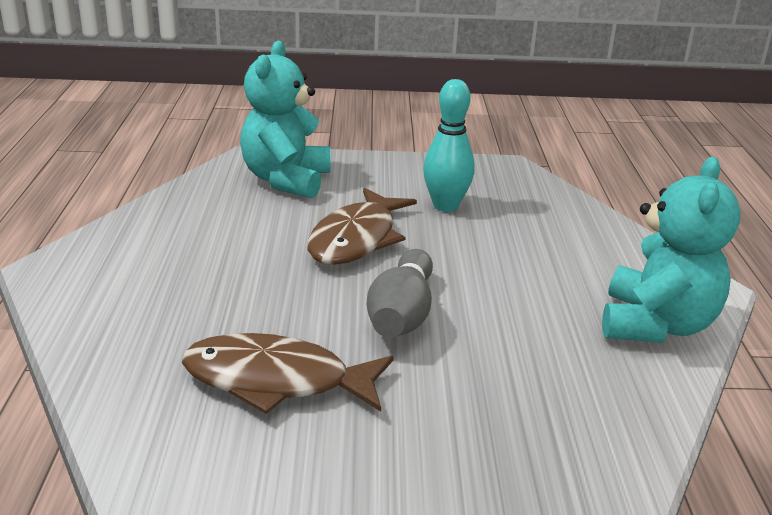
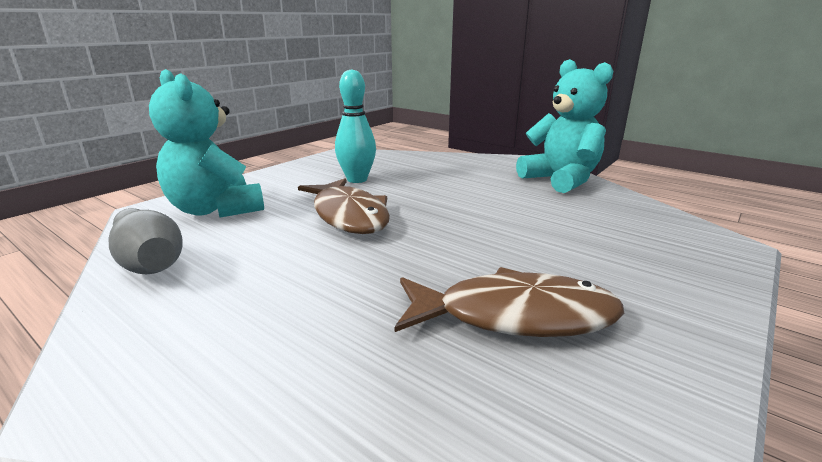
camera: 50 degrees left, 5 degrees down
brown fish [182,333,394,414] -> brown fish turned 135 degrees counterclockwise [395,267,624,337]
grey bowling pin [367,249,433,338] -> grey bowling pin moved to [108,208,183,274]

